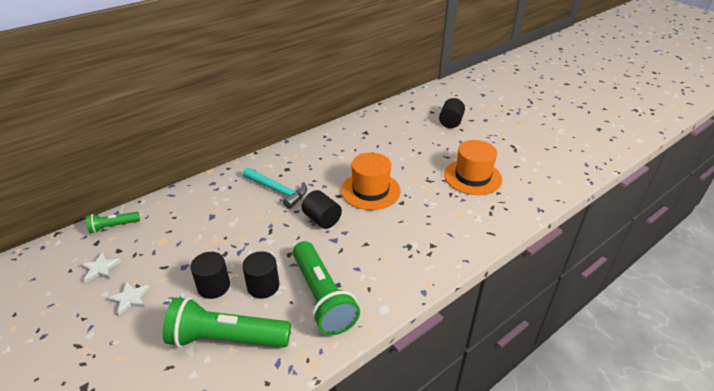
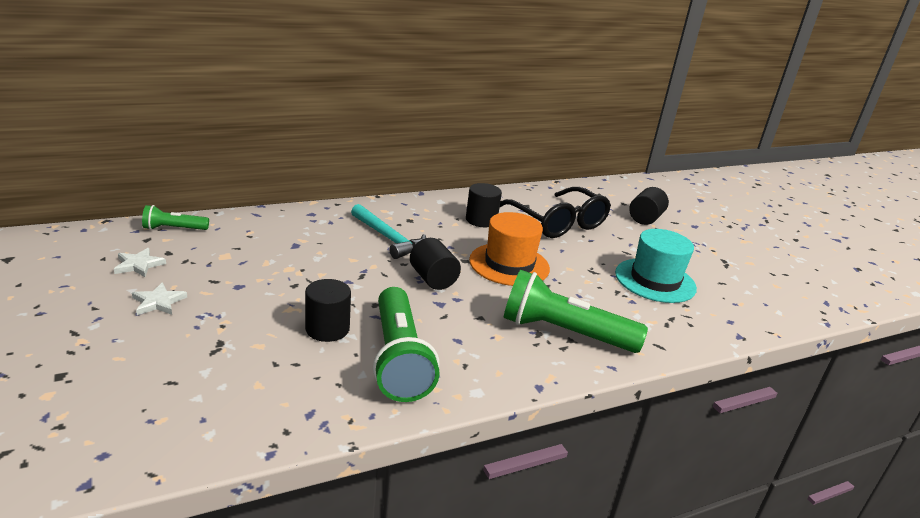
camera: 10 degrees right, 10 degrees down
green flashlight [163,297,291,348] -> green flashlight moved to [504,270,648,353]
black cylinder [190,252,230,299] -> black cylinder moved to [466,183,502,227]
orange hat [444,140,502,195] -> turquoise hat [615,229,697,303]
none -> black glasses [500,187,611,238]

